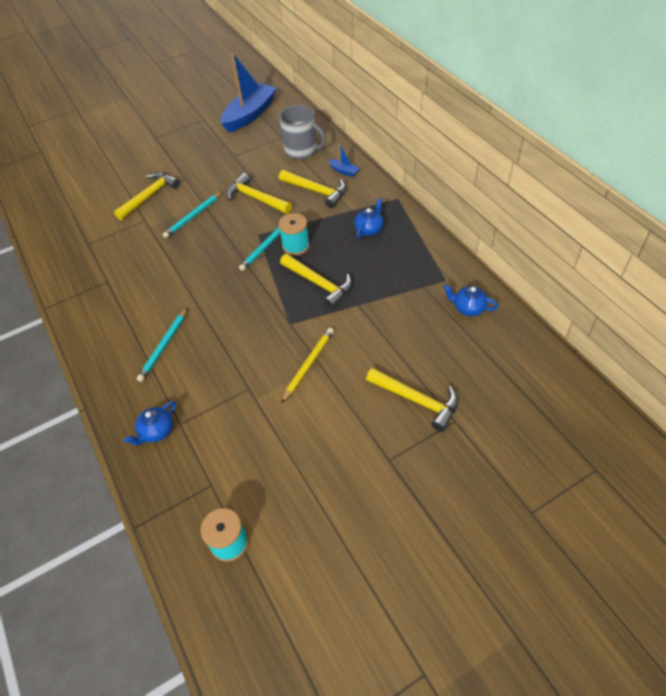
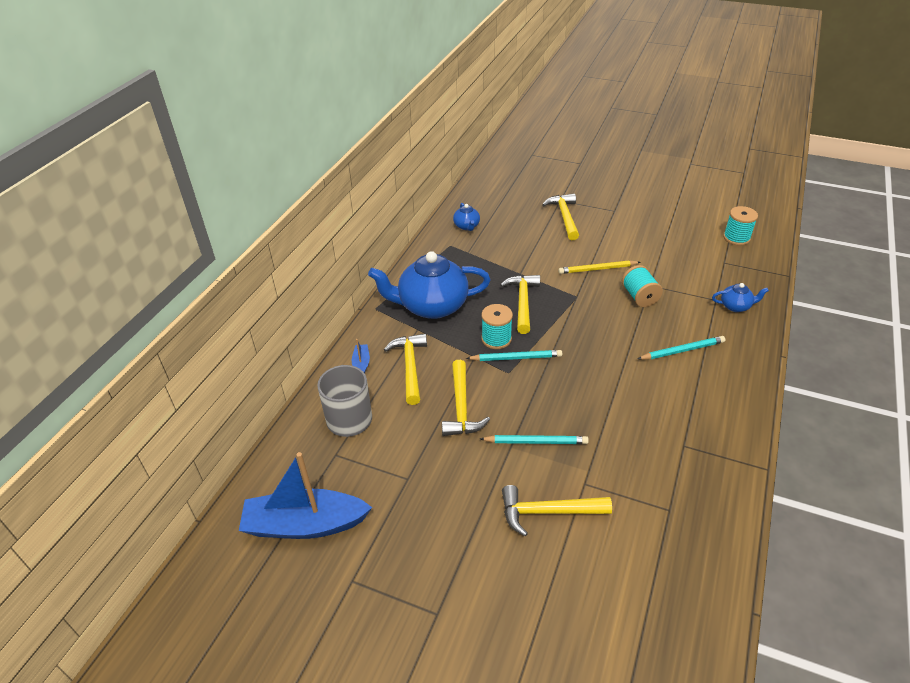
camera: 130 degrees left, 10 degrees down
blue teapot [354,198,384,238] -> blue teapot [368,251,490,319], size x2.26
none -> turquoise spool [622,265,663,307]

